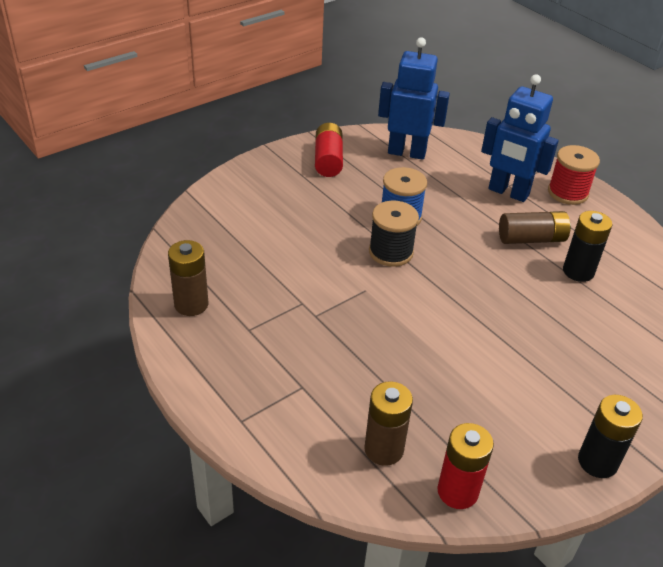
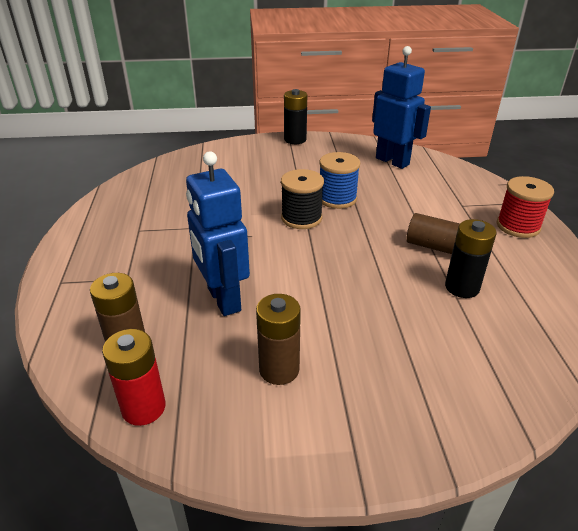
camera: 35 degrees right, 5 degrees down
brown battery [168,240,208,316] -> brown battery moved to [256,294,301,385]
red battery [315,123,343,177] -> none
blue robot [481,74,559,202] -> blue robot moved to [186,151,250,316]
black battery [578,395,643,478] -> black battery moved to [284,89,307,144]

